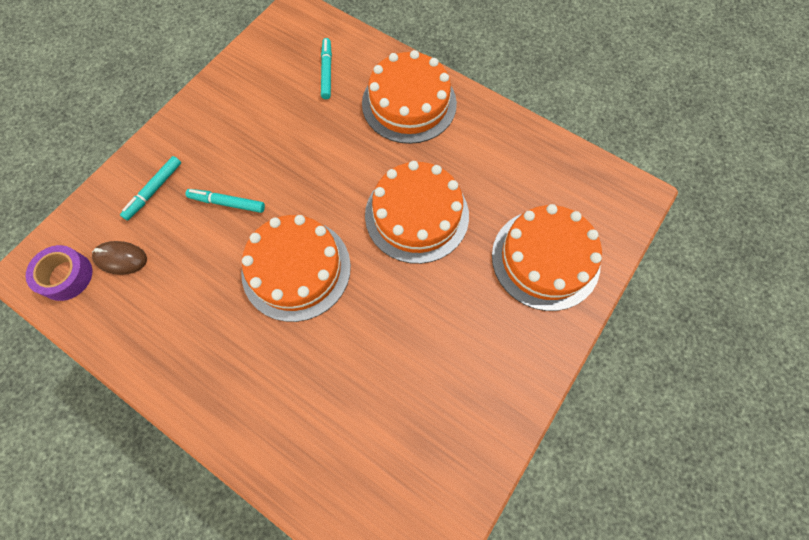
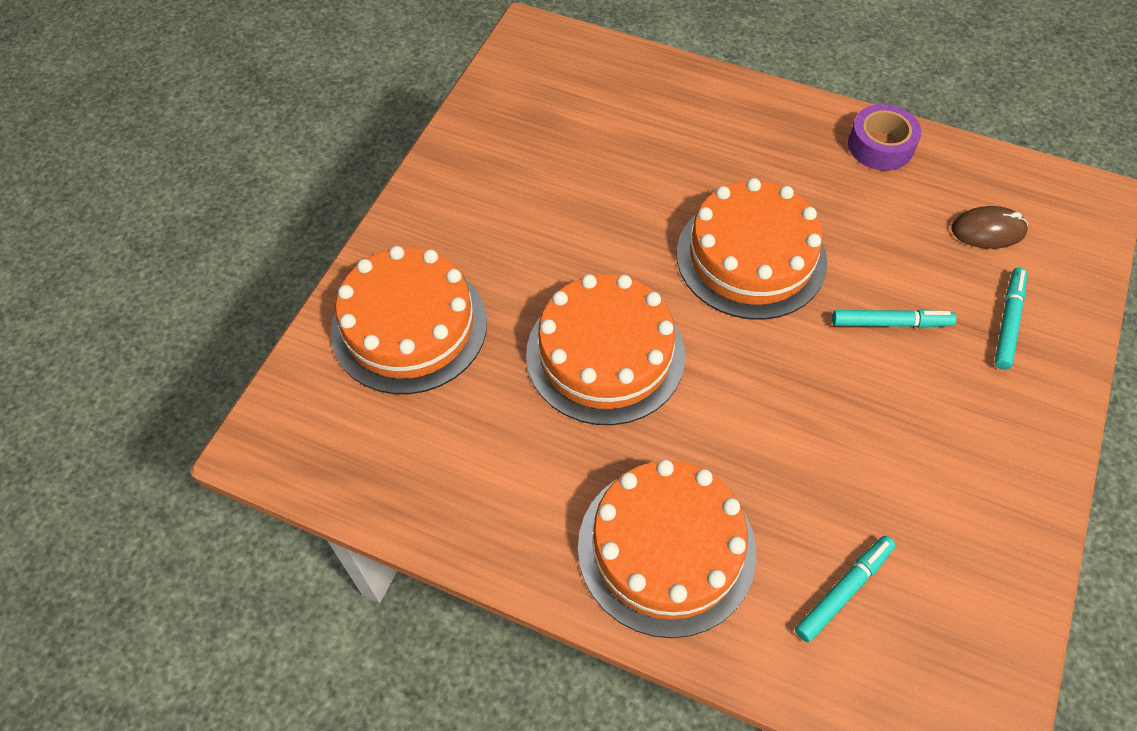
camera: 170 degrees right, 10 degrees down
purple tape [26,245,92,301] -> purple tape moved to [848,104,921,171]
turquoise marker [321,38,332,99] -> turquoise marker turned 120 degrees counterclockwise [795,536,895,642]

